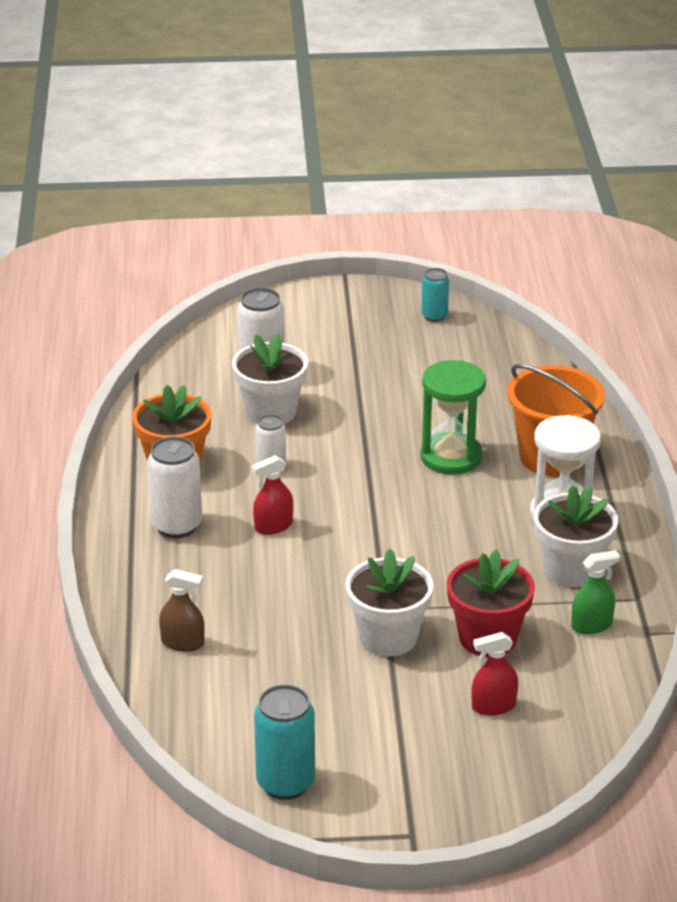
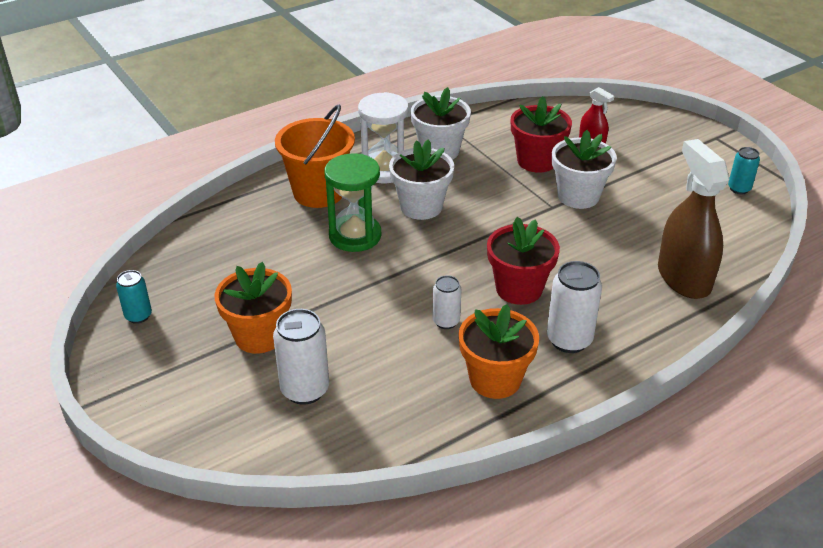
camera: 120 degrees left, 5 degrees up
brown spray bottle [159,569,205,652] -> brown spray bottle [658,139,729,299], size x2.04
white flower pot [232,333,308,424] -> white flower pot moved to [389,139,454,220]
red spray bottle [251,455,293,535] -> red flower pot [487,217,560,305]
turquoise can [254,684,315,800] -> turquoise can [728,147,760,194], size x0.60
green spray bottle [571,550,620,635] -> none
none -> orange flower pot [215,262,292,354]

